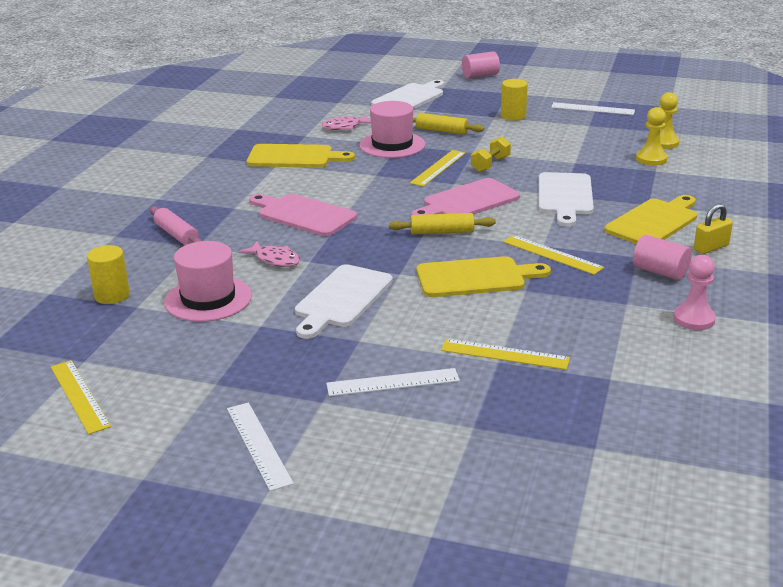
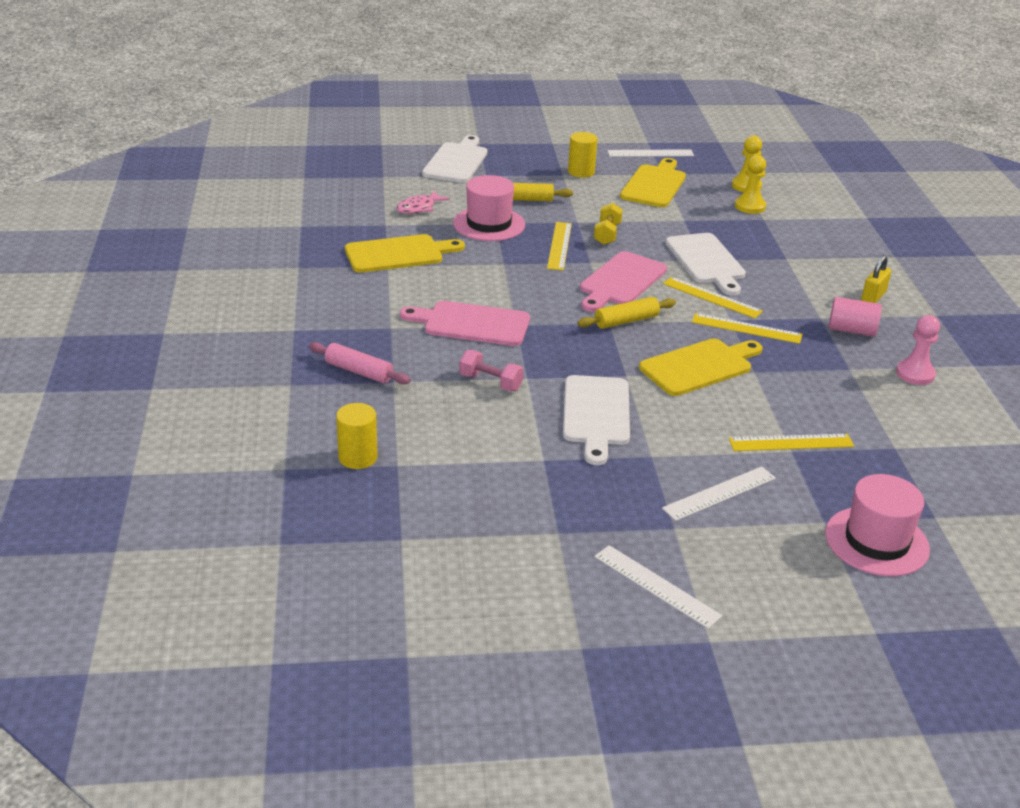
camera: 25 degrees left, 5 degrees up
yellow ruler [51,360,111,434] -> yellow ruler moved to [663,277,763,319]
pink hat [164,241,252,322] -> pink hat moved to [825,474,930,576]
pink fish [239,241,300,267] -> pink dumbbell [459,350,524,391]
pink cylinder [462,51,500,78] -> none
yellow cutting board [604,195,697,244] -> yellow cutting board moved to [620,158,686,207]

